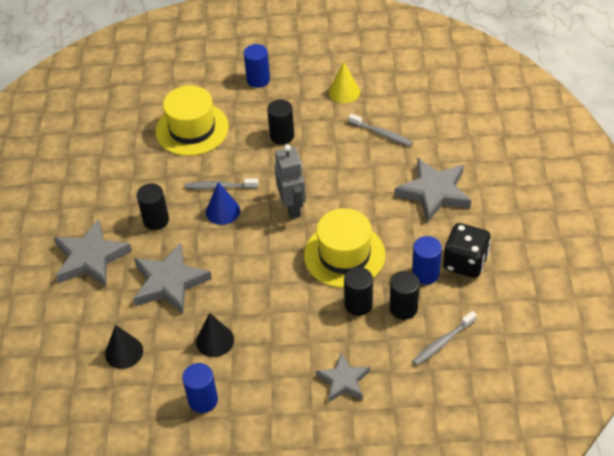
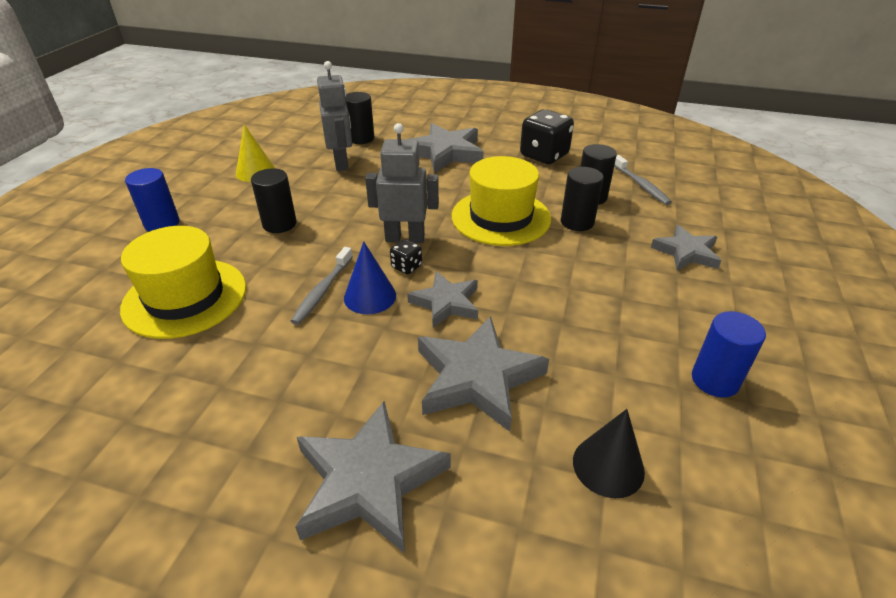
camera: 75 degrees left, 10 degrees down
black cylinder [137,184,169,230] -> black cylinder moved to [345,92,374,144]
black cone [196,313,234,357] -> none
grey toothbrush [348,114,413,147] -> grey robot [317,61,352,171]
blue cylinder [412,236,442,284] -> none
none -> black dice [390,239,422,274]
none -> grey star [407,271,478,328]

